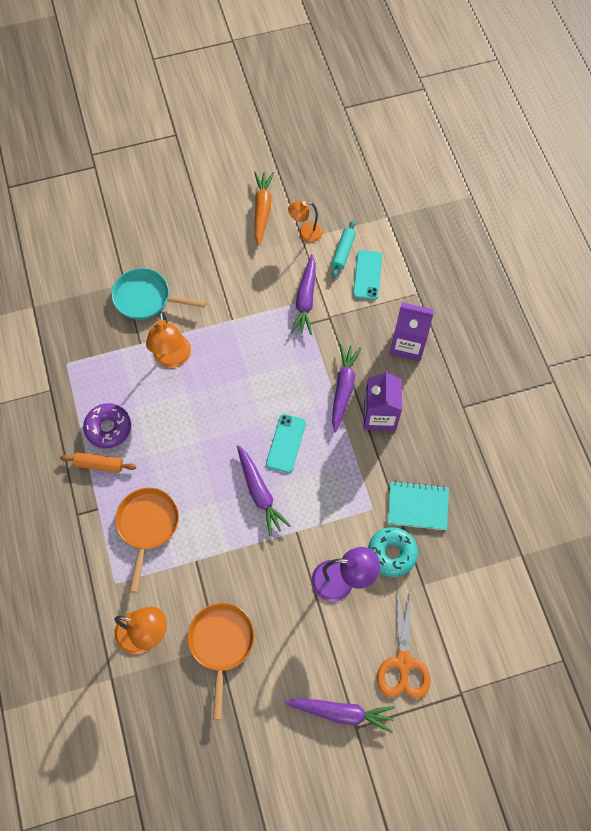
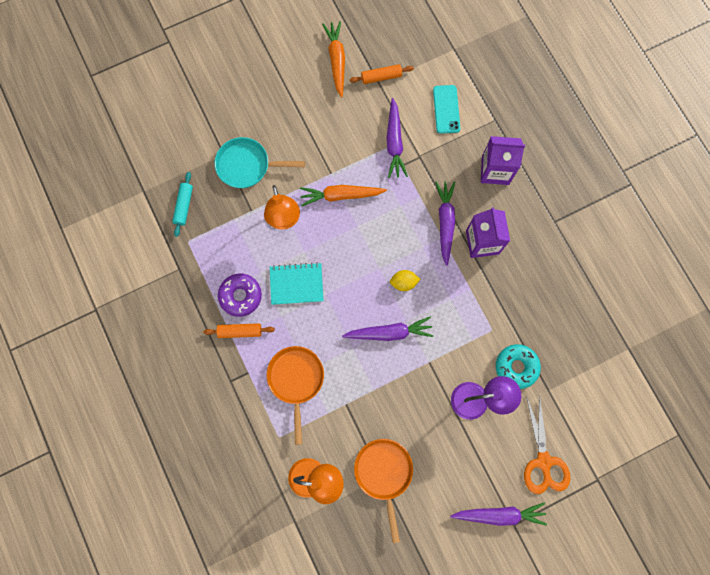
camera: 10 degrees left, 10 degrees up
purple carrot [237,445,291,536] -> purple carrot turned 60 degrees counterclockwise [342,317,433,341]
turquoise phone [266,414,306,473] -> yellow lemon [390,270,420,291]
orange lamp [288,201,323,242] -> orange rolling pin [350,64,414,84]
turquoise rolling pin [332,220,356,278] -> turquoise rolling pin moved to [172,172,193,237]
turquoise notebook [388,481,449,530] -> turquoise notebook moved to [270,263,324,305]
none -> orange carrot [300,185,387,206]

